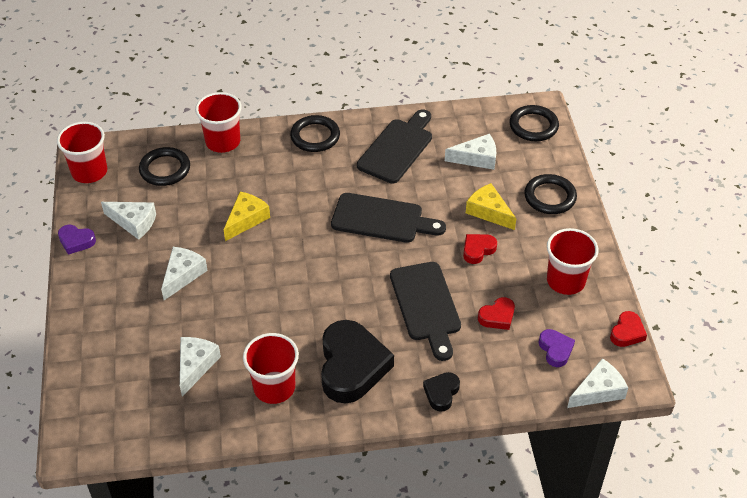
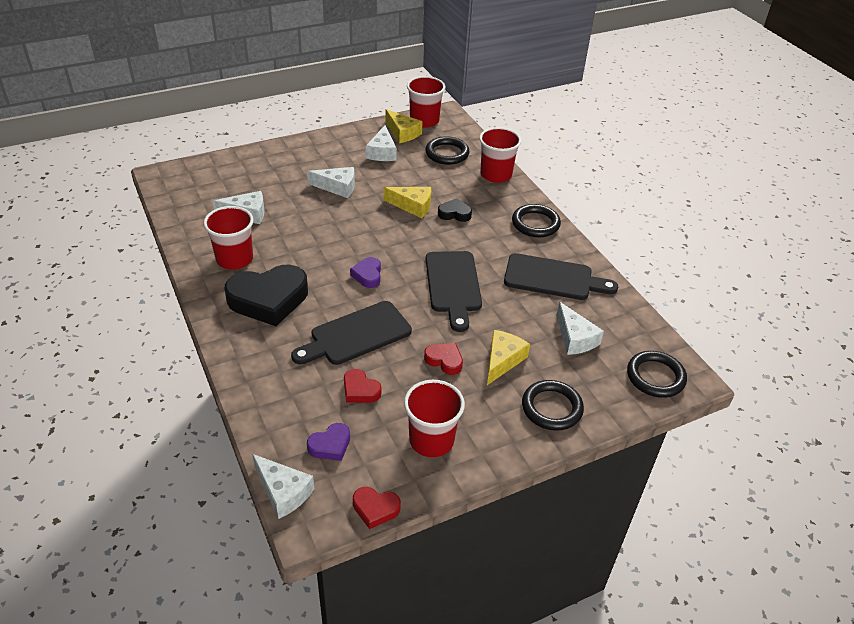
camera: 70 degrees right, 5 degrees down
purple heart [58,225,96,255] -> purple heart moved to [350,257,381,288]
black heart [423,372,460,412] -> black heart moved to [438,198,472,222]
none -> yellow cheese [385,109,423,143]

